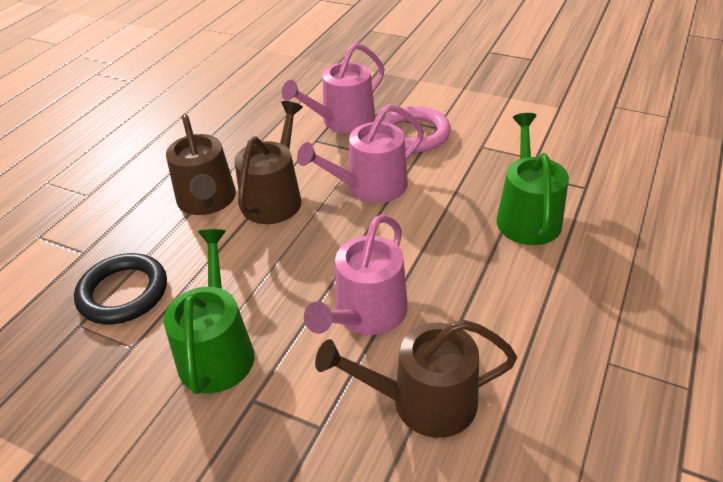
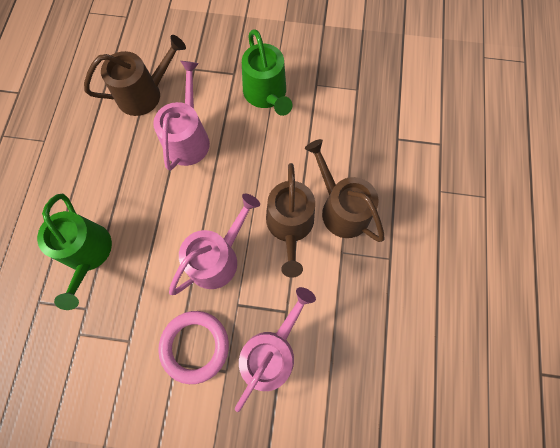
camera: 160 degrees right, 30 degrees up
black ring [74,253,167,324] -> none

